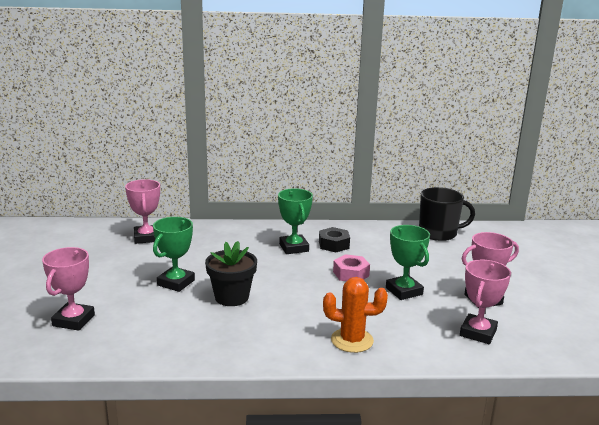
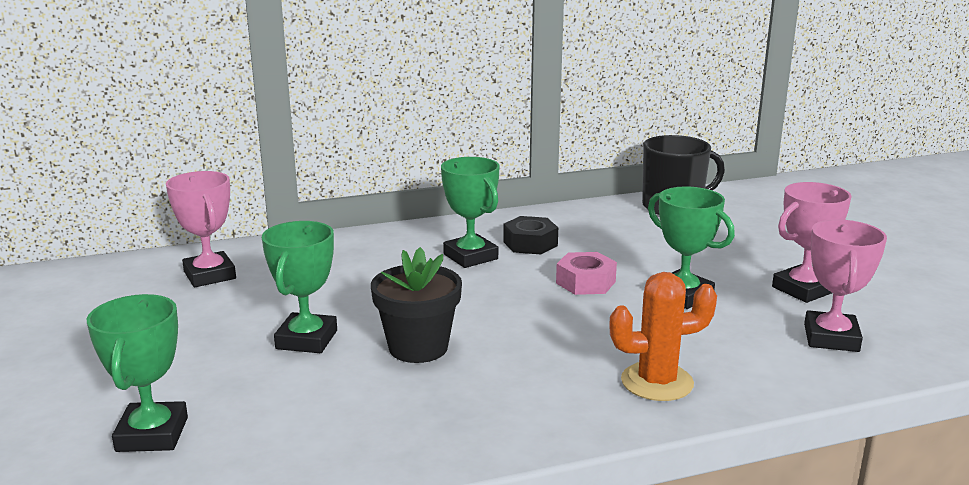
camera: 15 degrees left, 0 degrees up
pink trophy [42,247,95,331] -> green trophy [87,294,188,452]

